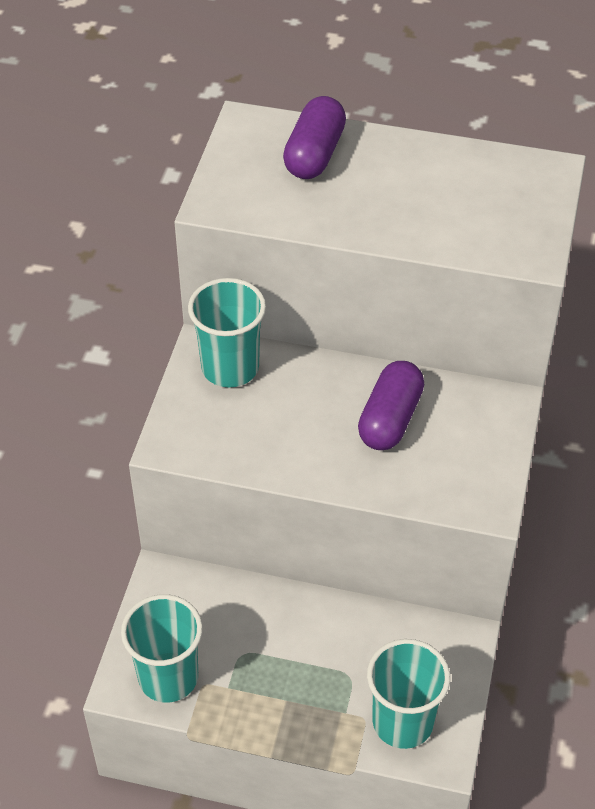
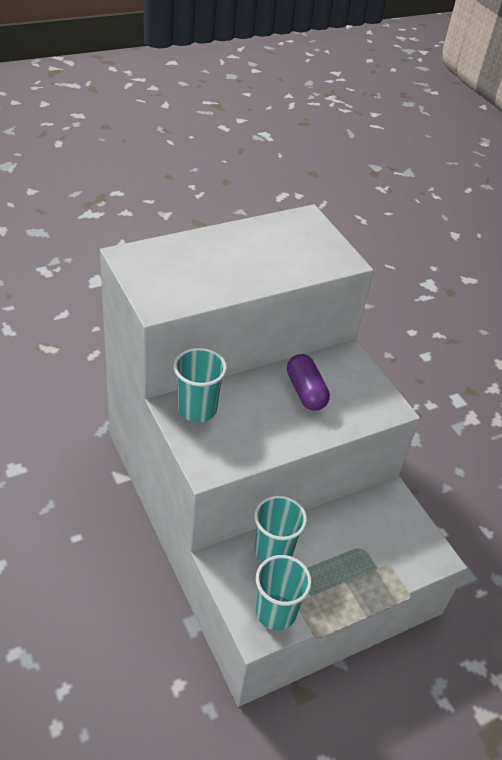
camera: 45 degrees left, 5 degrees down
purple capsule [283,96,346,179] -> none
turquoise cup [367,639,450,749] -> turquoise cup moved to [254,495,307,562]

